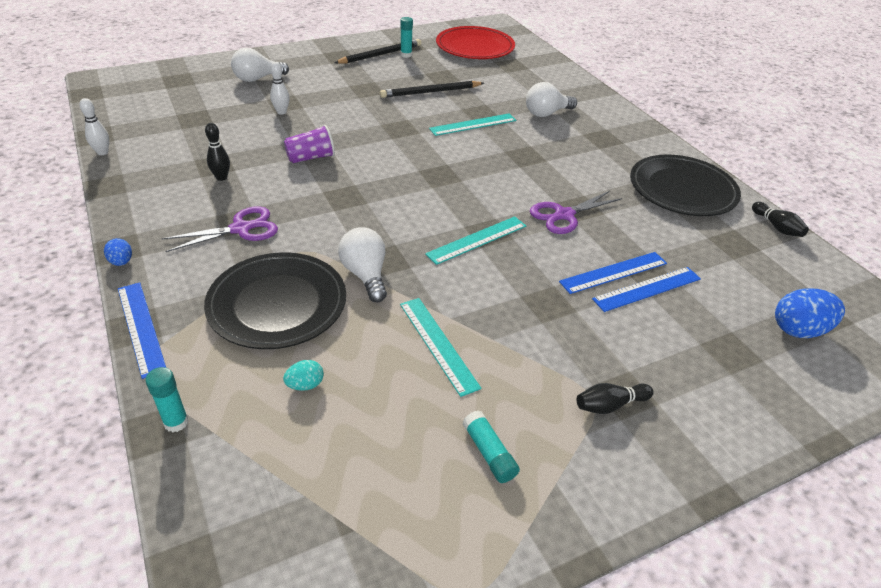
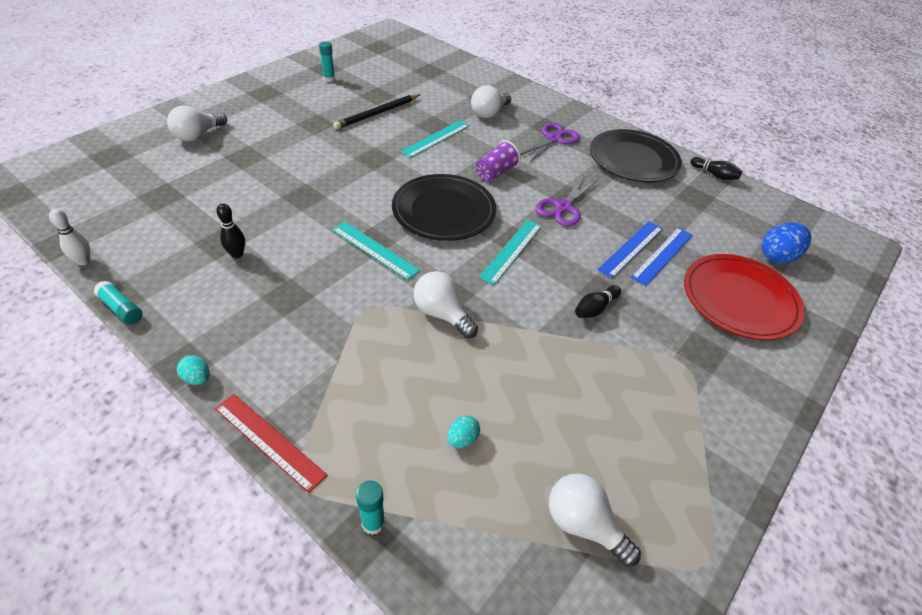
camera: 25 degrees left, 5 degrees up
blue egg [104,238,132,266] -> turquoise egg [177,355,210,385]
blue ruler [118,282,166,379] -> red ruler [215,394,327,493]
purple scissors [162,206,278,252] -> purple scissors moved to [520,123,580,163]
black plate [204,253,346,349] -> black plate moved to [392,174,496,241]
white bowling pin [270,62,290,115] -> none
purple cup [284,125,335,163] -> purple cup moved to [476,140,520,182]
black pencil [334,39,421,64] -> none
turquoise ruler [400,298,482,397] -> turquoise ruler moved to [332,222,420,280]
red plate [436,26,515,59] -> red plate moved to [684,254,805,340]
turquoise glue stick [463,410,520,483] -> turquoise glue stick moved to [93,281,142,325]
black bowling pin [577,383,654,414] -> black bowling pin moved to [575,285,621,318]
none -> white light bulb [549,473,641,567]

